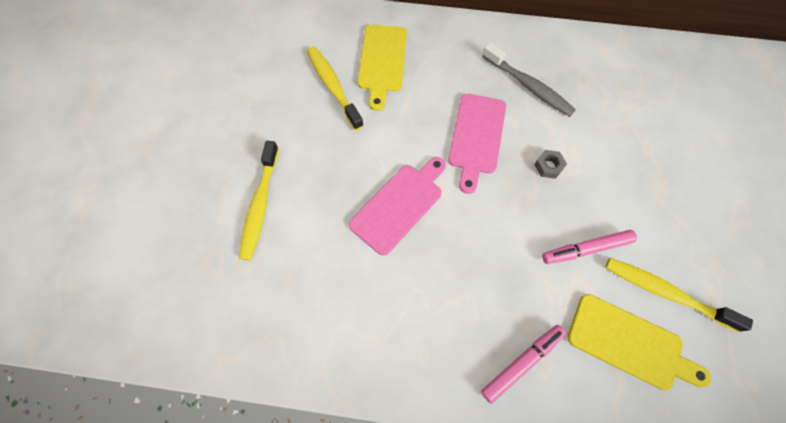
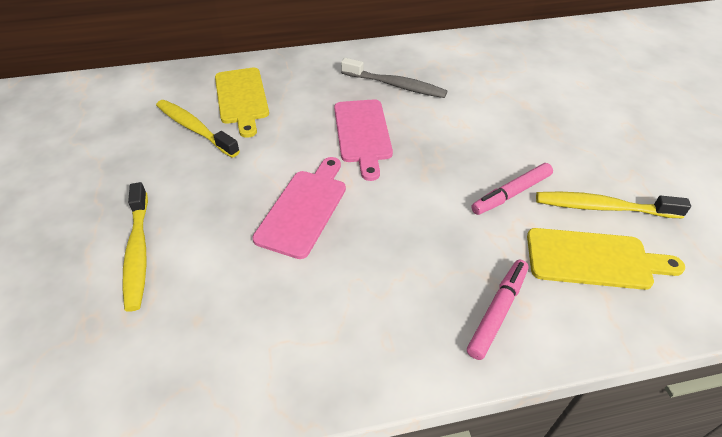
camera: 20 degrees left, 20 degrees down
grey nut [534,150,567,179] -> none

